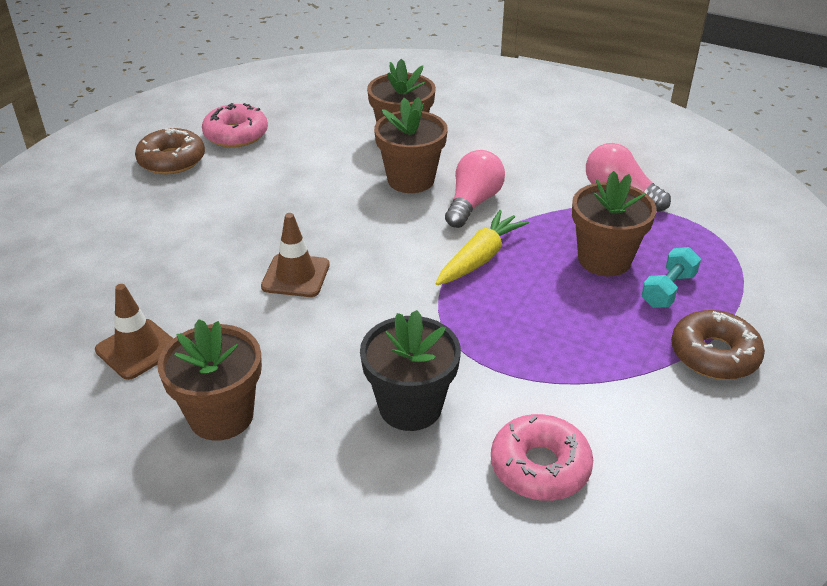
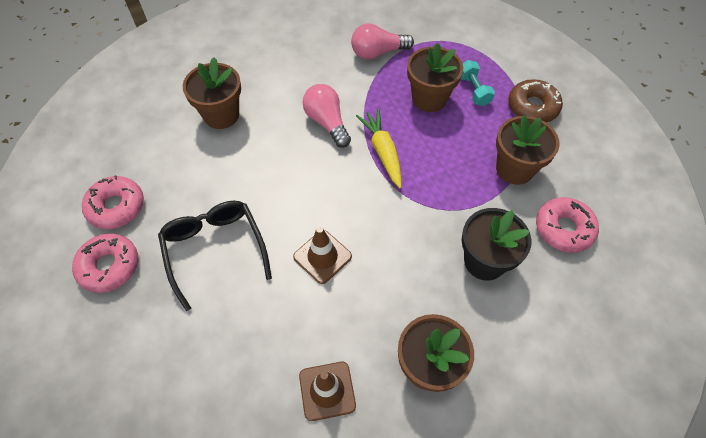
camera: 55 degrees left, 20 degrees up
brown donut [135,128,205,174] -> pink donut [72,233,138,293]
brown flower pot [374,97,448,193] -> brown flower pot moved to [496,115,560,185]
none -> black glasses [158,201,272,311]

